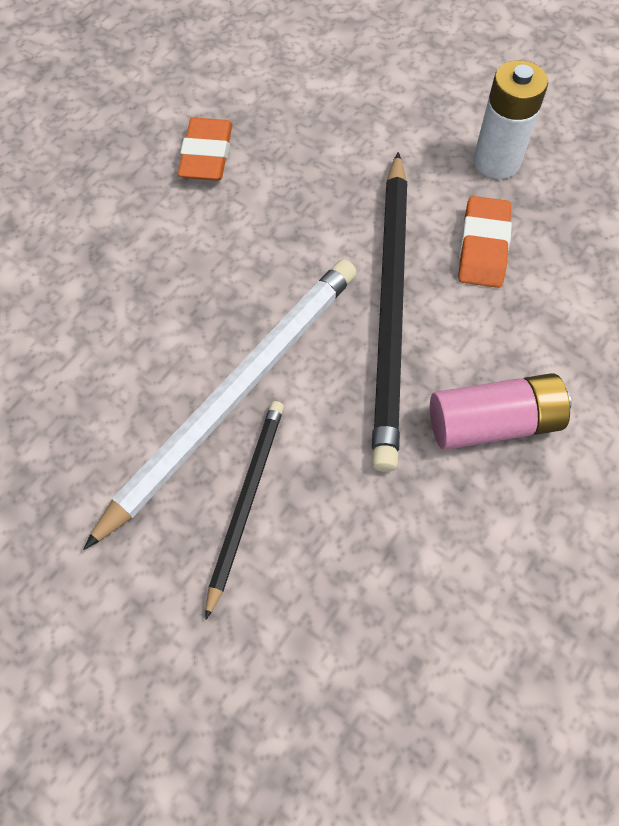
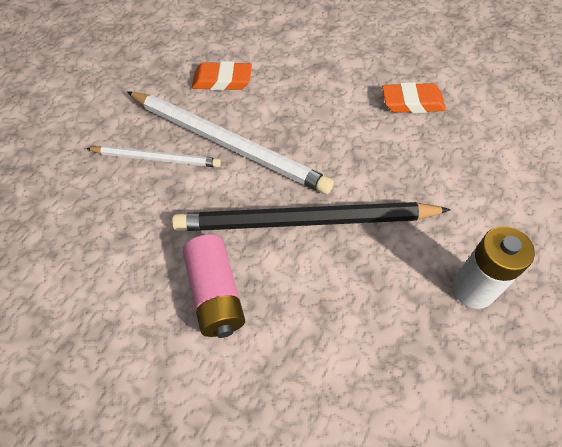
camera: 85 degrees right, 5 degrees down
black pencil [206,401,284,620] -> white pencil [86,146,221,167]
orange eraser [458,196,512,288] -> orange eraser moved to [192,61,252,91]

